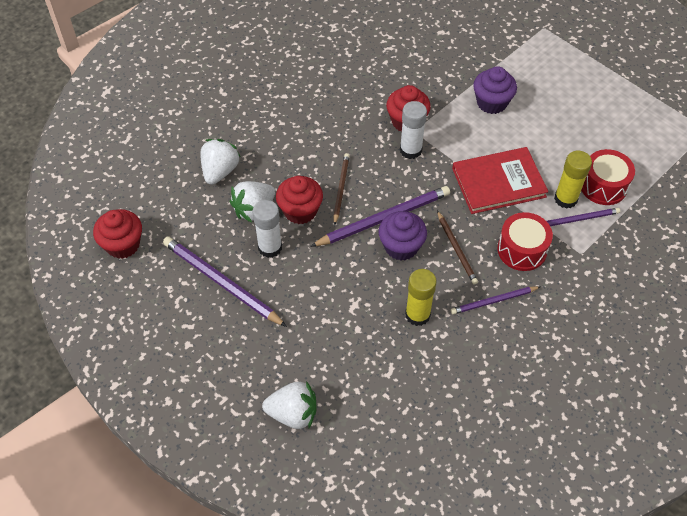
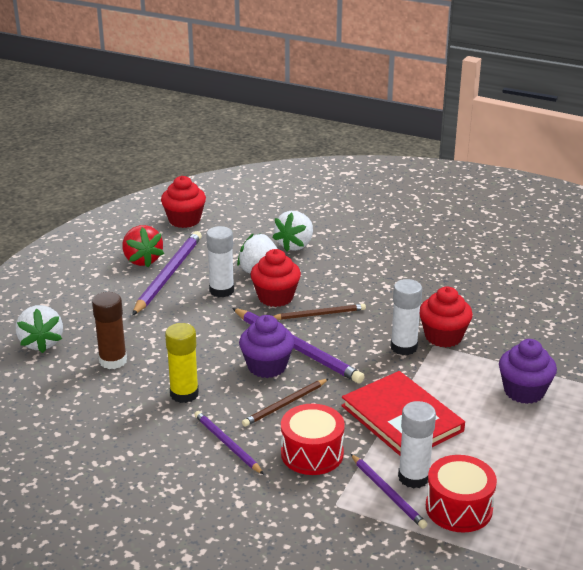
camera: 70 degrees right, 25 degrees down
white strawberry [200,139,241,185] -> white strawberry turned 120 degrees clockwise [272,211,313,252]
yellow glue stick [554,151,592,209] -> white glue stick [398,401,436,489]
none -> brown glue stick [92,292,127,369]
none -> red strawberry [123,225,164,267]

